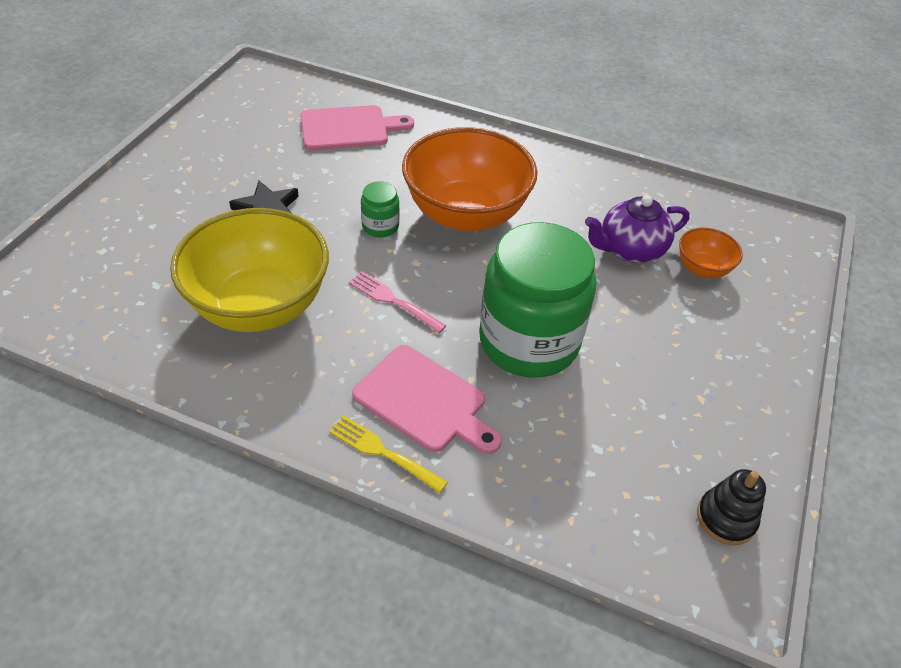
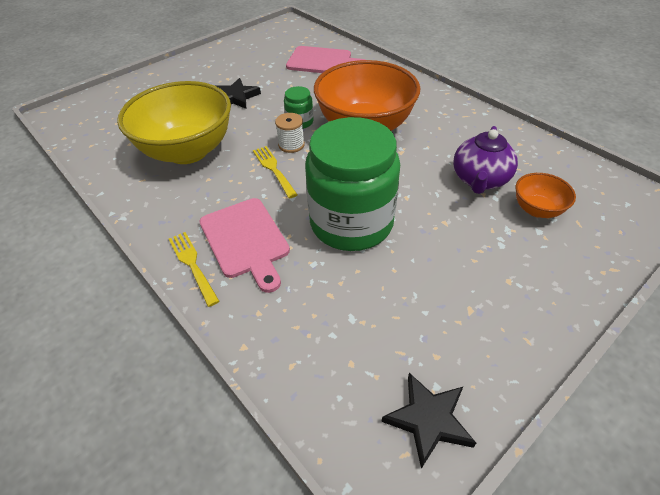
camera: 30 degrees right, 0 degrees up
pink fork [349,271,447,333] -> yellow fork [253,146,298,199]
purple teapot [585,195,689,263] -> purple teapot turned 75 degrees counterclockwise [453,126,518,194]
black stacking toy [697,469,766,545] -> black star [381,373,476,469]
none -> white spool [275,113,305,153]

